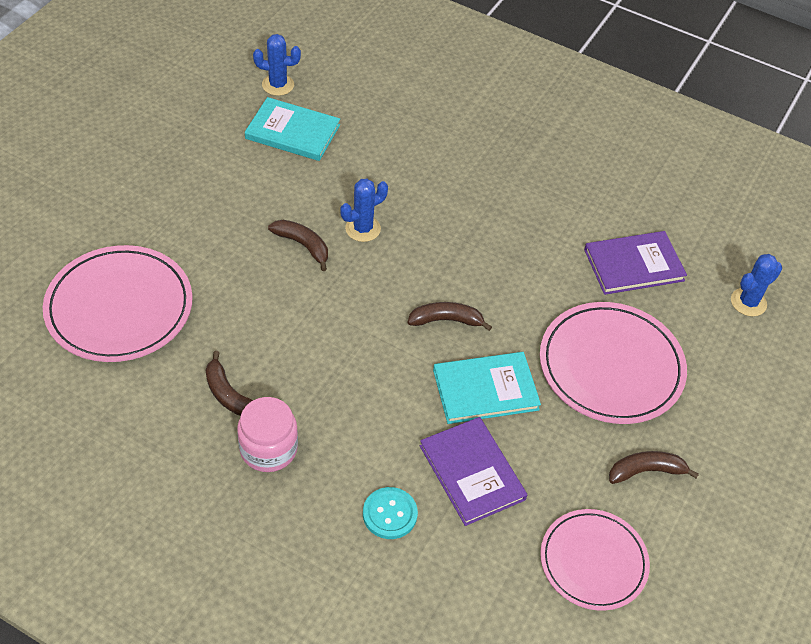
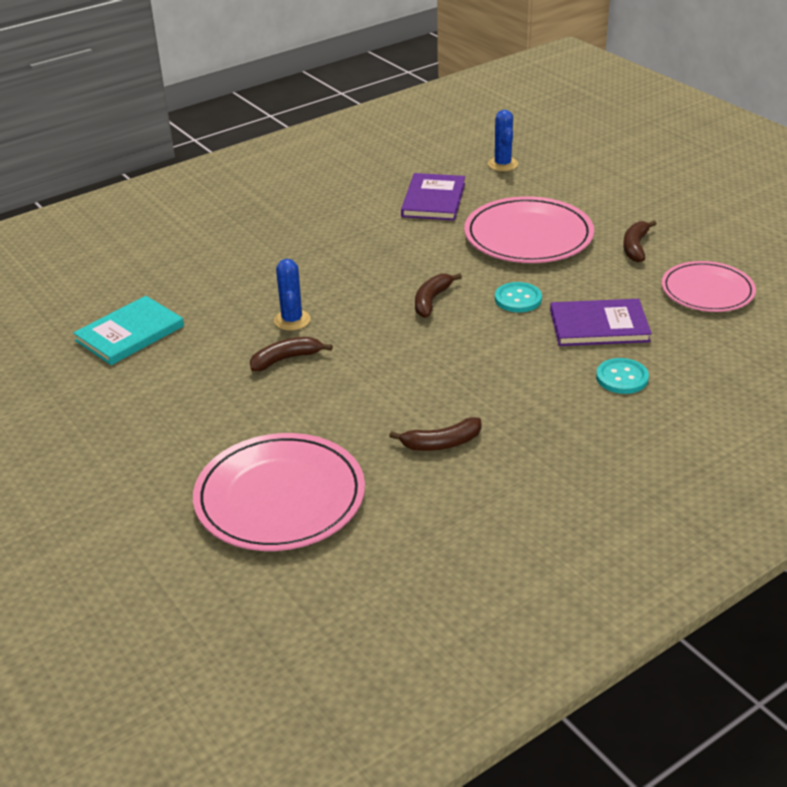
camera: 60 degrees left, 15 degrees down
pink jar [237,397,298,472] -> none
blue cactus [253,34,301,96] -> none
turquoise book [433,352,541,424] -> turquoise button [495,282,542,312]

